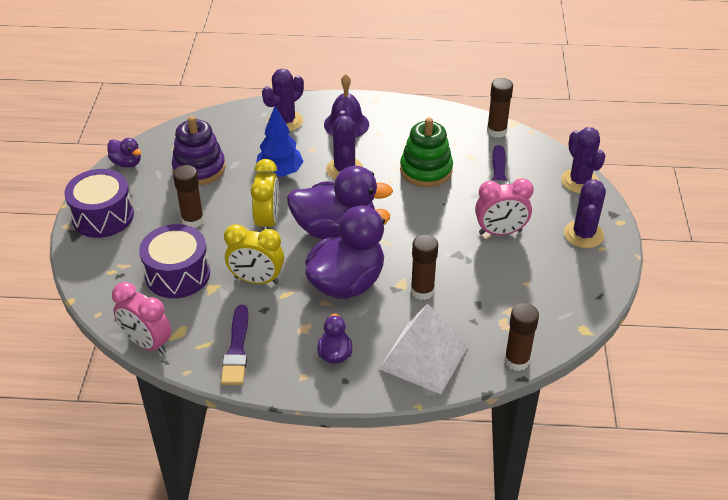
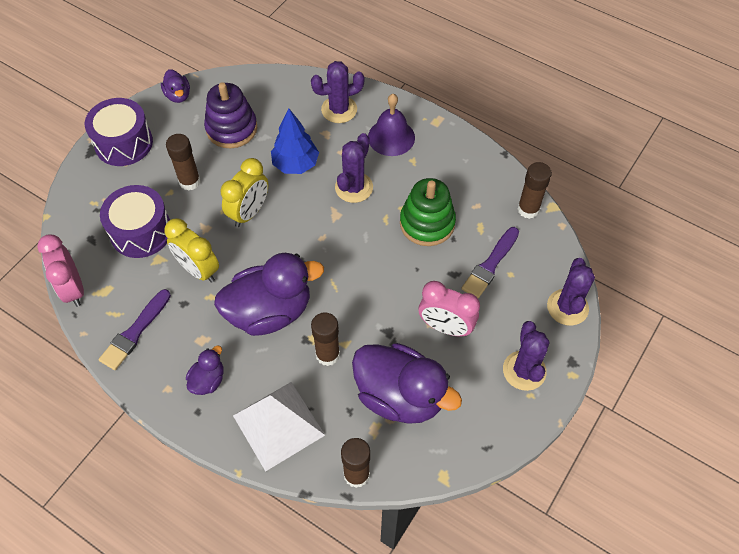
camera: 30 degrees right, 15 degrees up
purple duck [287,166,393,239] -> purple duck moved to [352,343,462,424]
purple cactus [564,179,606,248] -> purple cactus turned 45 degrees counterclockwise [503,321,549,391]

